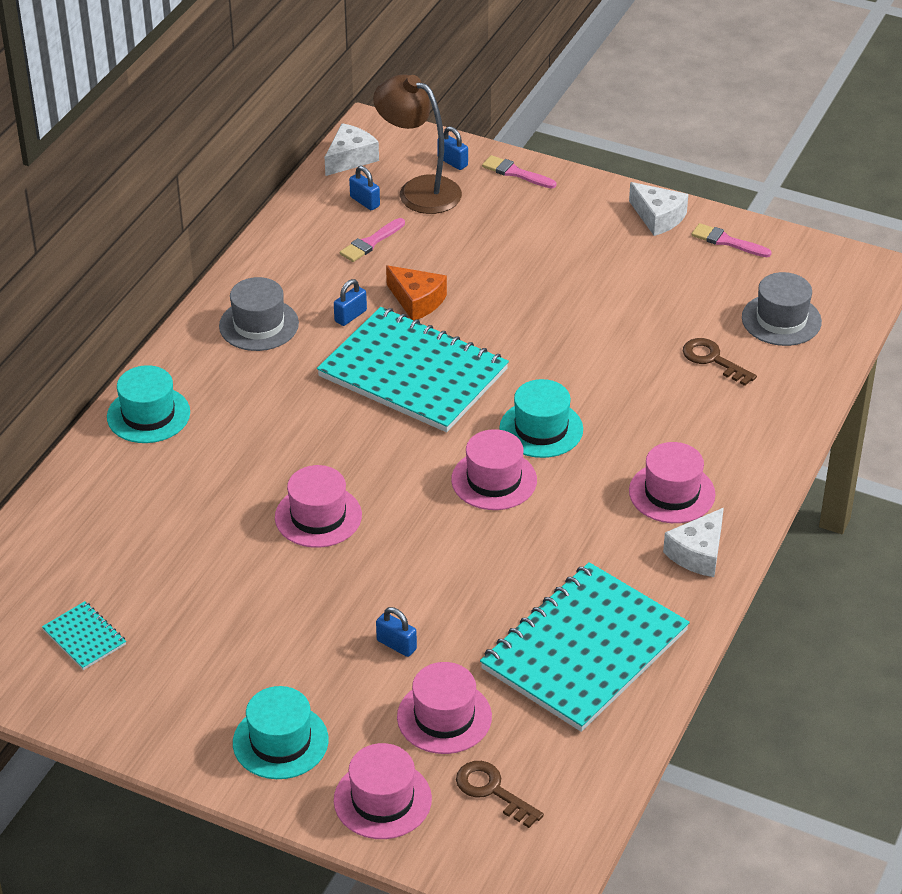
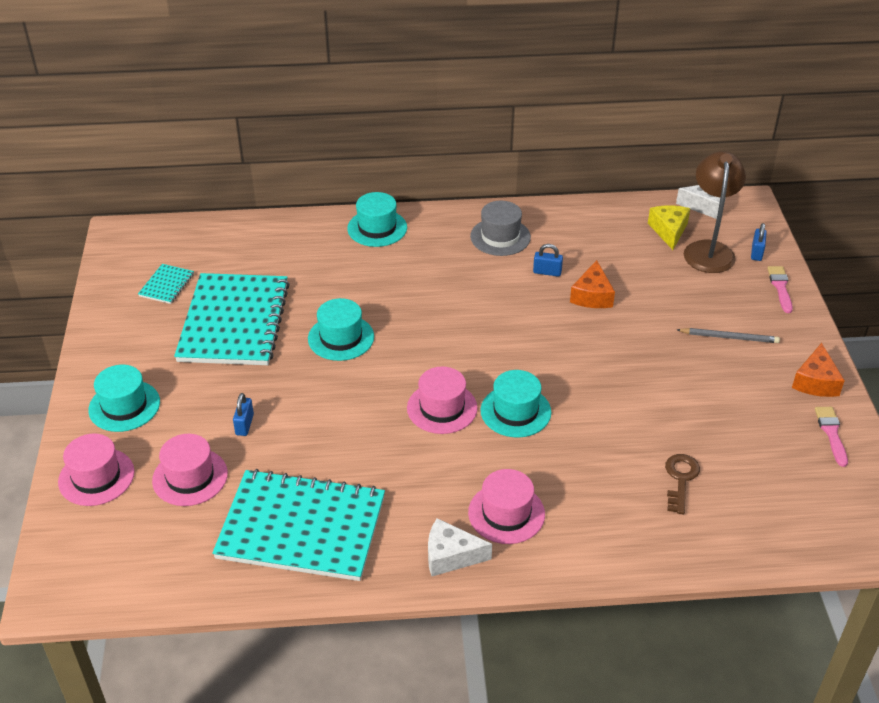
camera: 60 degrees right, 0 degrees up
pink hat [275,465,362,548] -> turquoise hat [308,298,374,361]
turquoise notebook [317,307,509,432] -> turquoise notebook moved to [174,273,290,365]
pink brush [340,218,405,262] -> none
blue padlock [349,166,380,210] -> yellow cheese [648,205,690,250]
brown key [456,761,544,828] -> none
white cheese [629,182,688,236] -> orange cheese [792,343,845,397]
grey hat [742,272,822,346] -> none
none -> grey pencil [677,328,780,343]

